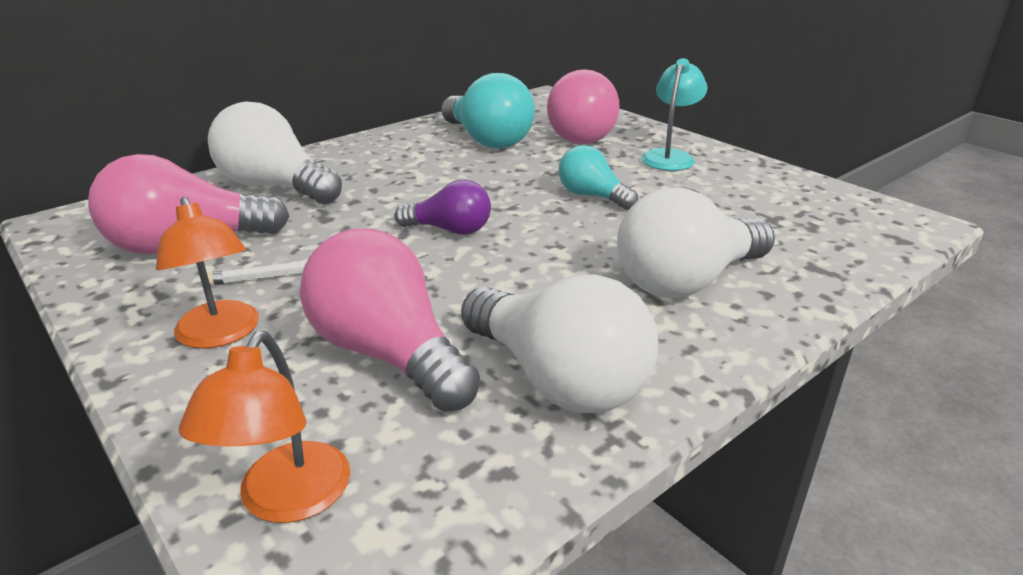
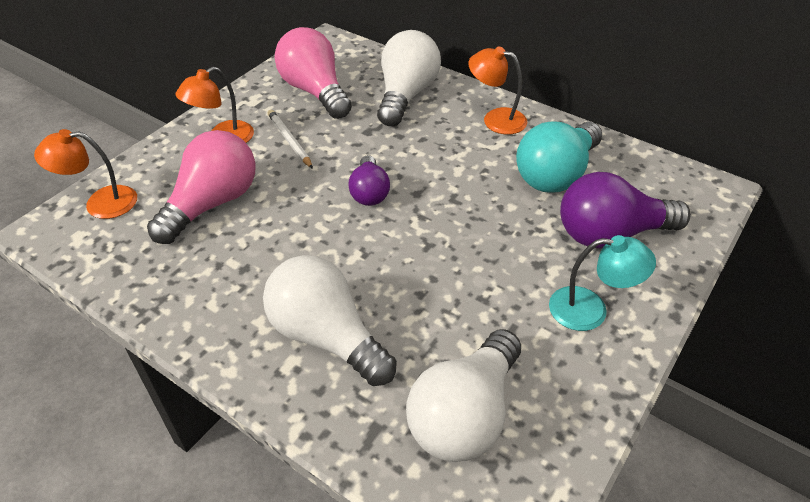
camera: 75 degrees right, 15 degrees up
white light bulb [461,274,658,413] -> white light bulb moved to [406,329,521,462]
pink light bulb [547,69,620,144] -> purple light bulb [560,172,691,248]
turquoise light bulb [559,145,638,210] -> none
none -> orange lamp [468,47,527,134]

